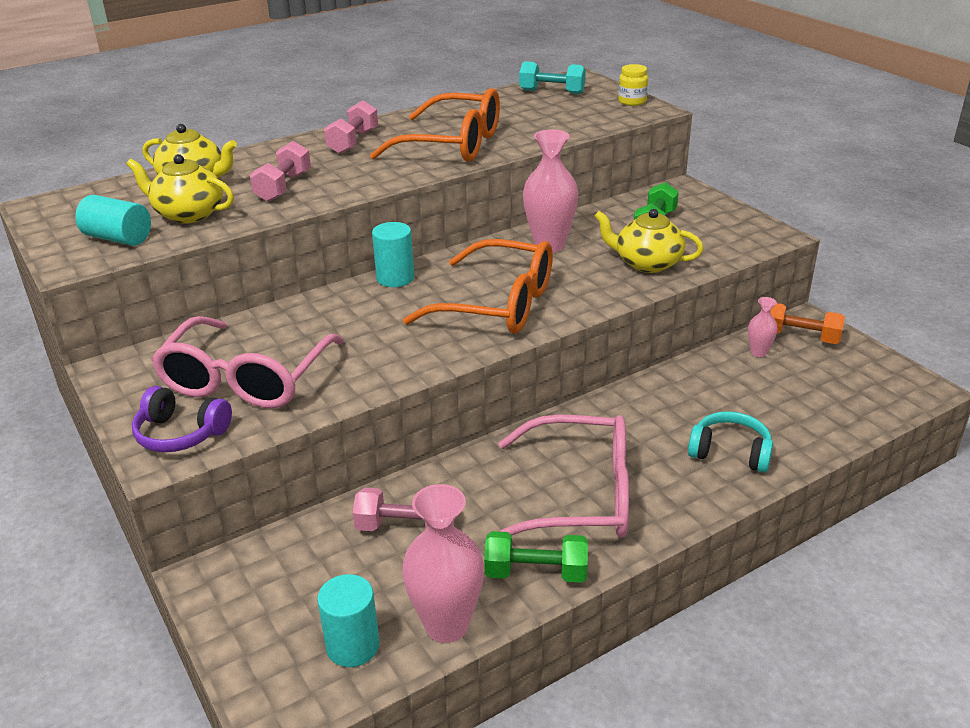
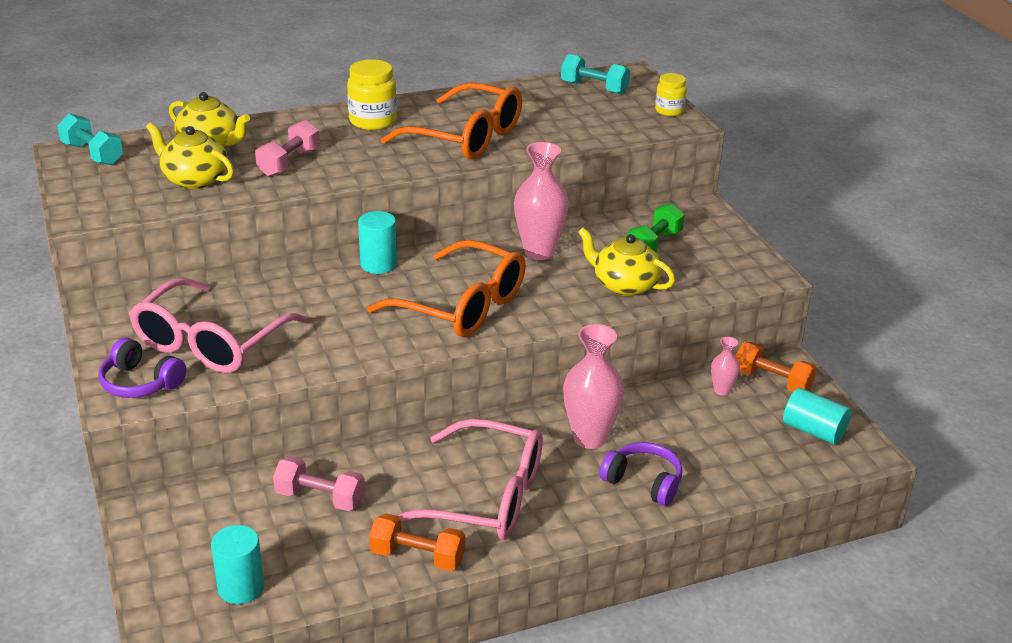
camera: 10 degrees right, 0 degrees up
turquoise cylinder [75,195,151,246] -> turquoise cylinder moved to [783,388,851,444]
pink dumbbell [324,100,378,154] -> yellow jar [347,59,397,130]
pink vase [402,484,484,643] -> pink vase moved to [563,324,624,449]
green dumbbell [484,531,588,583] -> orange dumbbell [369,513,465,571]
turquoise headphones [688,411,773,473] -> purple headphones [599,442,683,506]
none -> turquoise dumbbell [58,114,123,165]

